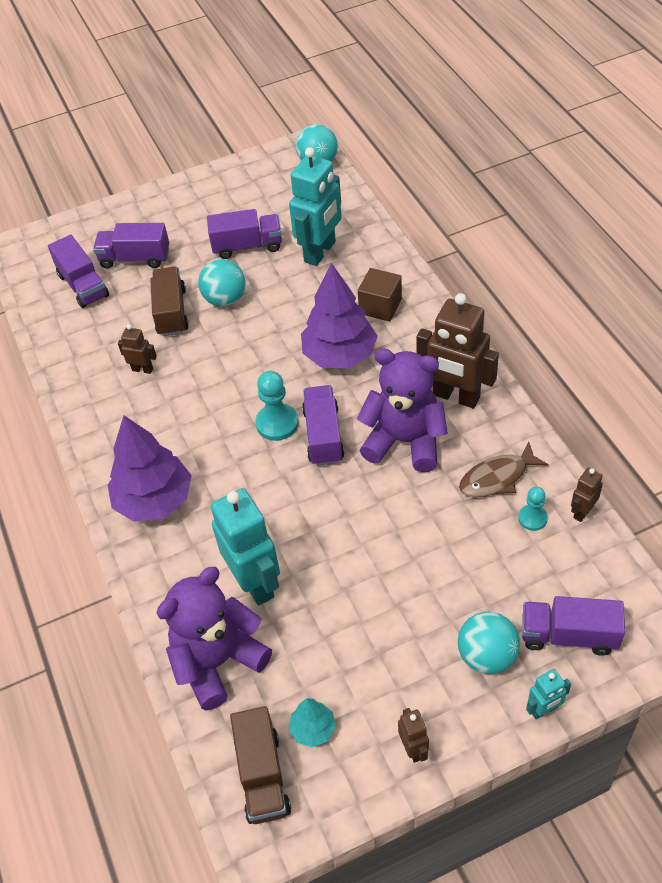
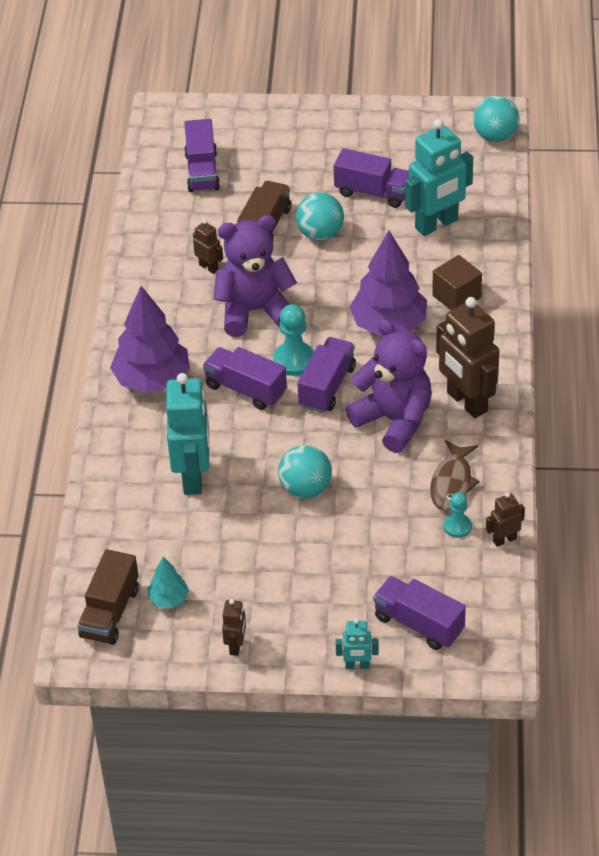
camera: 25 degrees right, 5 degrees down
purple truck [93,223,169,269] -> purple truck moved to [203,347,287,410]
purple teddy bear [157,567,272,710] -> purple teddy bear moved to [213,215,297,337]
turquoise ball [458,612,520,674] -> turquoise ball moved to [278,445,332,499]
brown fish [459,441,549,497] -> brown fish turned 75 degrees counterclockwise [430,440,480,511]

